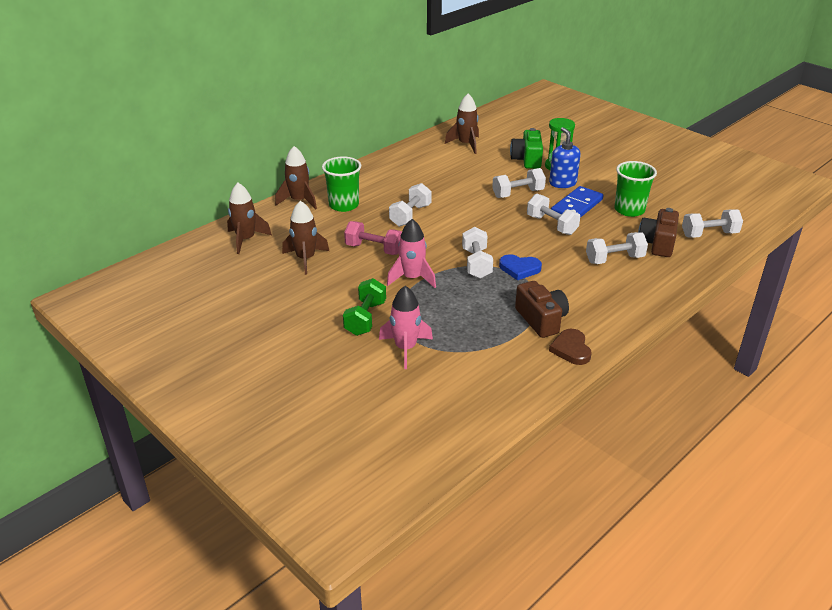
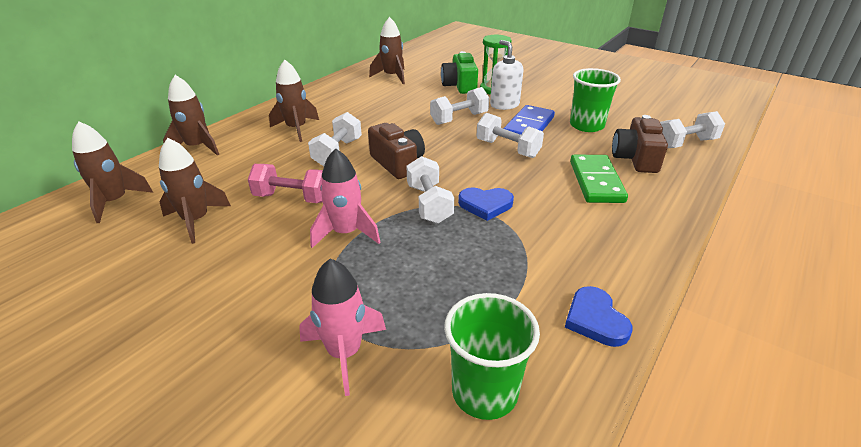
camera: 10 degrees left, 0 degrees up
green cup [322,156,361,212] -> green cup moved to [444,293,540,420]
green dumbbell [343,278,386,336] -> none
brown camera [515,281,569,338] -> brown camera moved to [368,123,425,179]
blue soap dispenser [549,127,581,188] -> white soap dispenser [490,40,523,110]
brown heart [549,329,592,365] -> blue heart [565,286,632,347]
white dumbbell [586,232,648,264] -> green domino [570,155,628,203]
none -> brown rocket [269,60,319,142]

